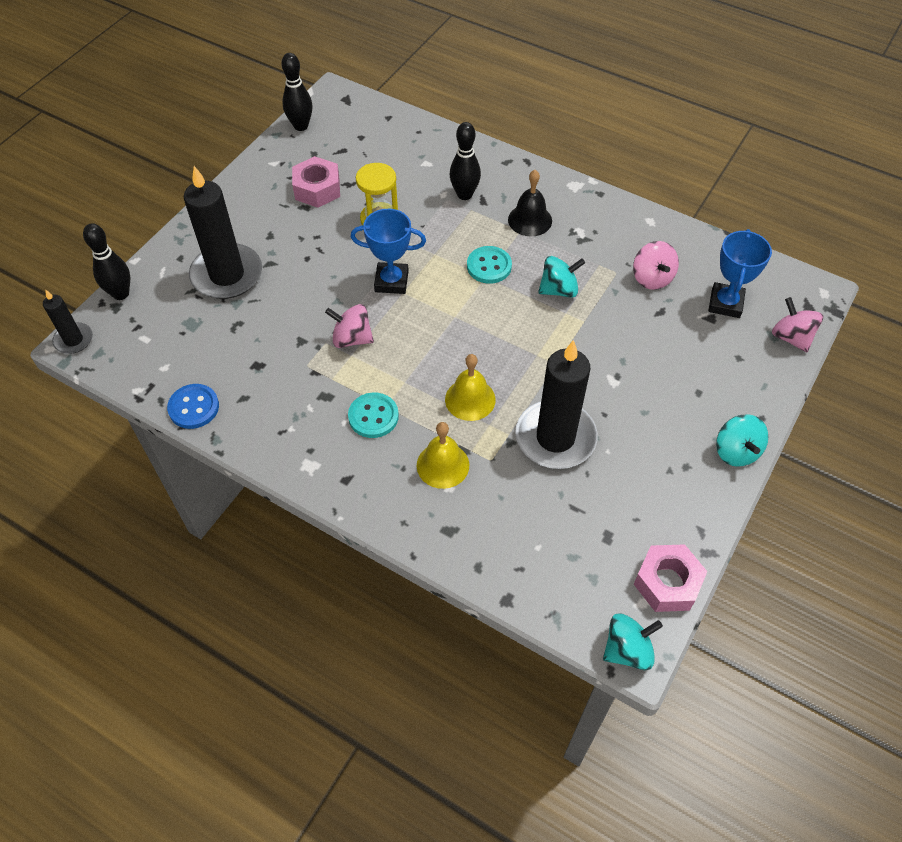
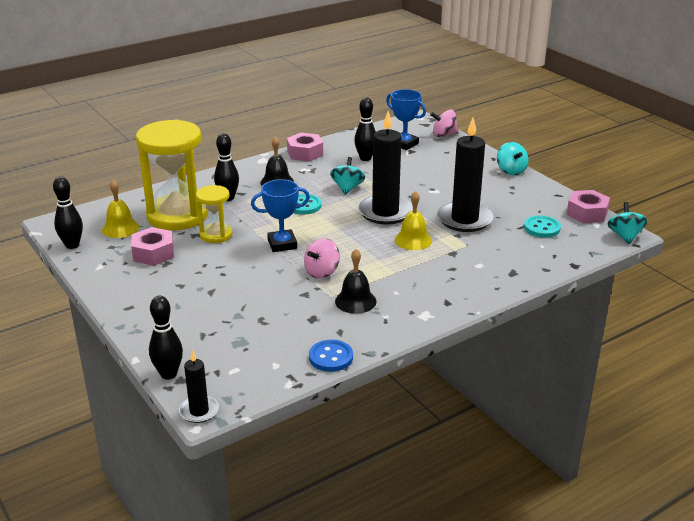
camera: 65 degrees left, 25 degrees down
black candle [184,166,262,299] -> black candle moved to [358,111,413,224]
turquoise button [348,392,399,438] -> turquoise button moved to [524,215,561,238]
blue trophy [351,209,426,294] -> blue trophy turned 45 degrees clockwise [251,179,310,252]
yellow bell [417,422,469,489] -> yellow bell moved to [102,180,139,238]
pink spinning top [633,241,679,290] -> black bowling pin [354,97,376,161]
turquoise spinning top [716,414,768,467] -> turquoise spinning top turned 60 degrees clockwise [497,142,529,175]
none -> yellow hourglass [136,119,208,230]
none -> pink nut [287,133,323,162]
none -> black bell [335,249,377,314]

